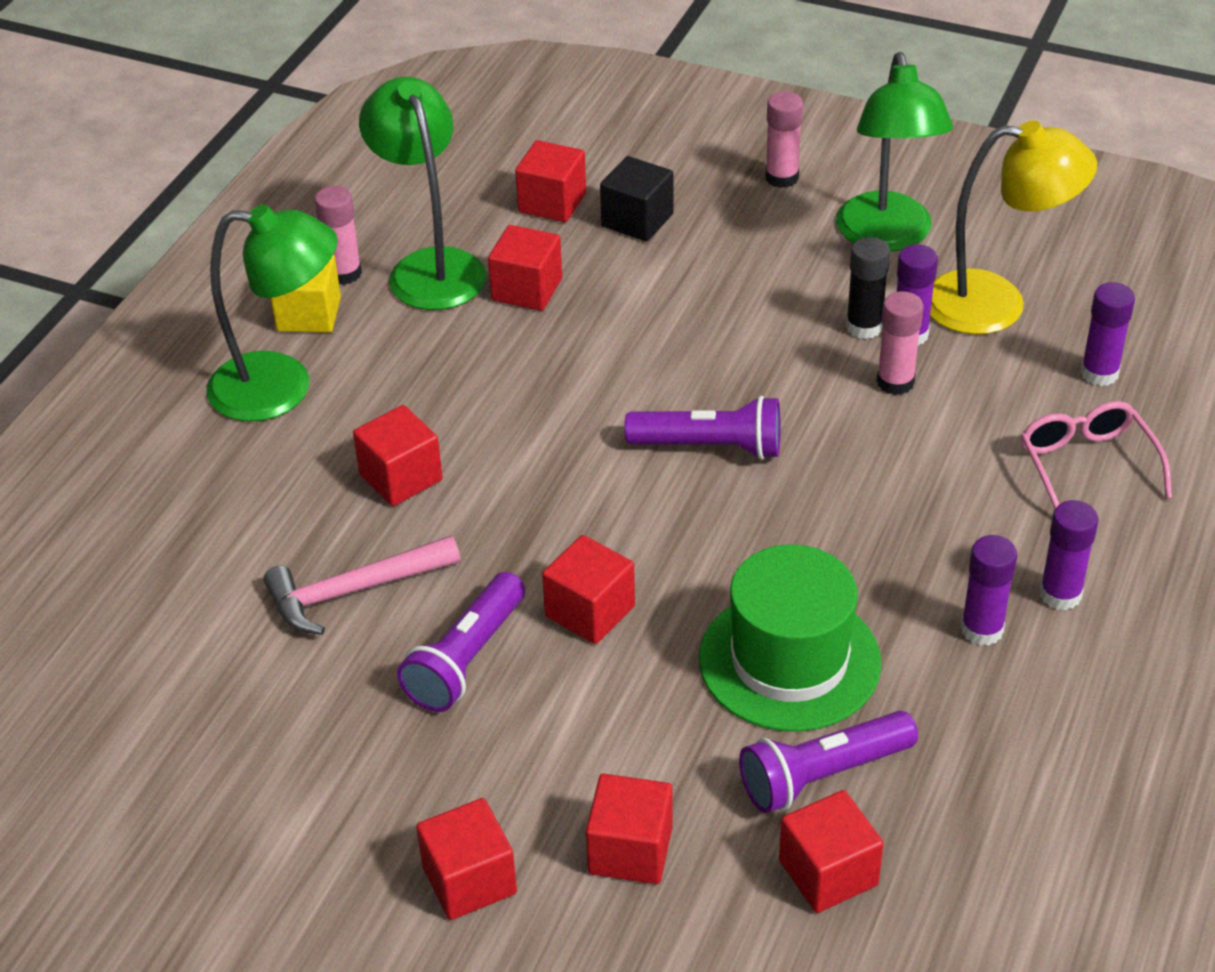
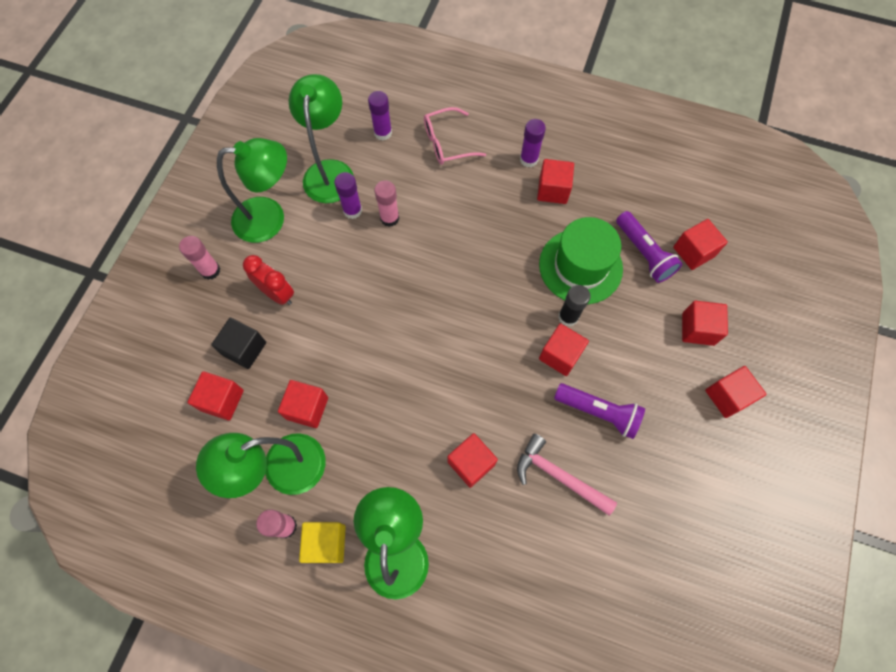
camera: 95 degrees left, 25 degrees up
pink hammer [264,536,460,635] -> pink hammer turned 150 degrees clockwise [517,434,617,516]
purple flashlight [624,396,781,459] -> none
black glue stick [846,237,890,339] -> black glue stick moved to [558,285,590,327]
yellow lamp [930,120,1097,335] -> green lamp [288,74,354,203]
purple glue stick [961,535,1017,646] -> red cube [537,159,574,204]
none -> red clock [243,255,294,305]

